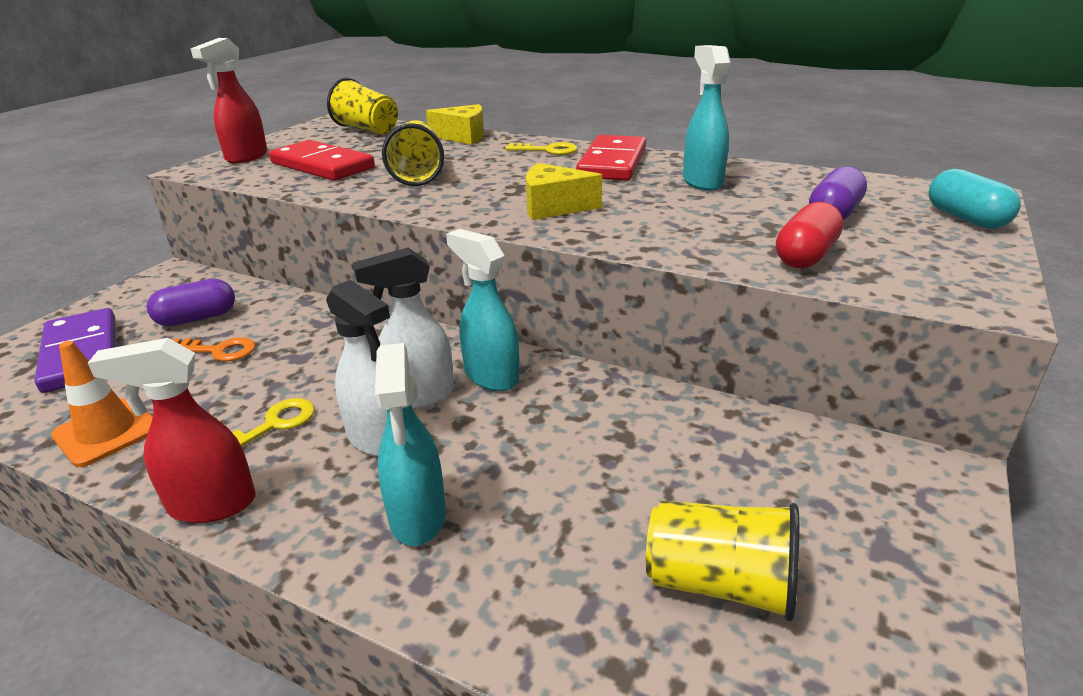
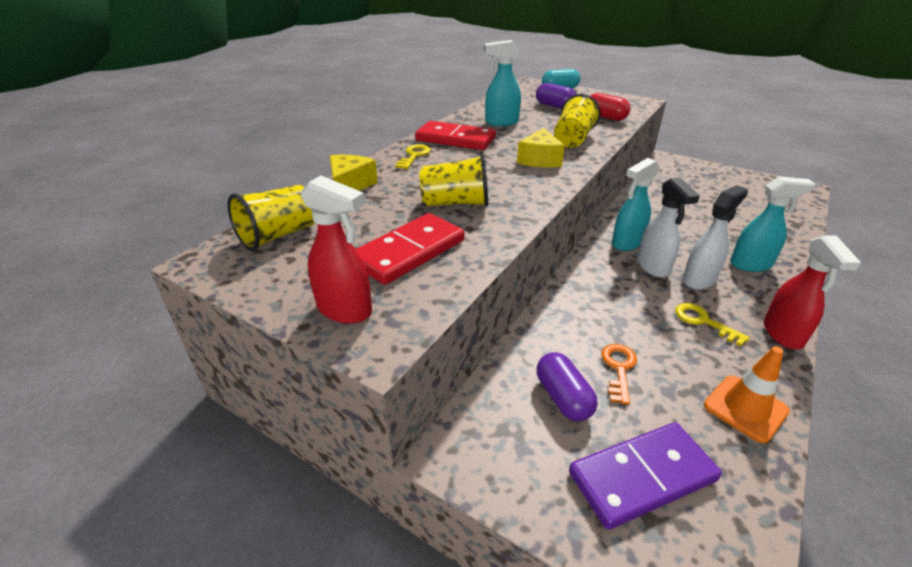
camera: 85 degrees left, 5 degrees up
yellow cup [646,500,799,621] -> yellow cup moved to [554,94,600,148]

